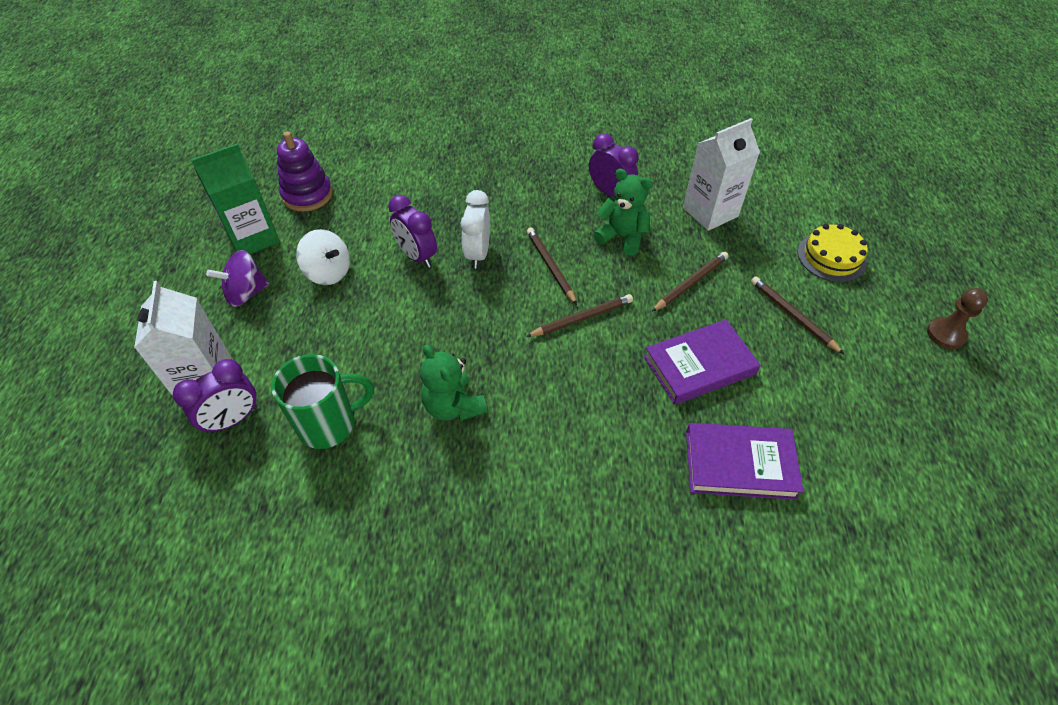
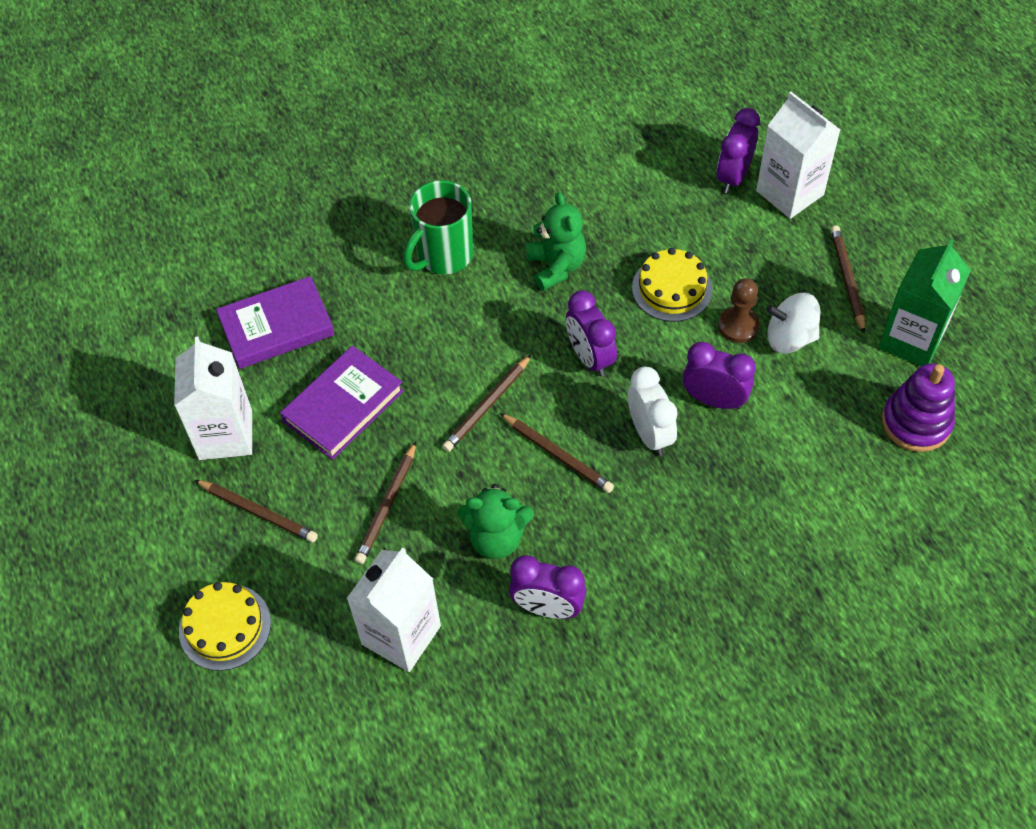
camera: 155 degrees right, 5 degrees up
purple spinning top [206,250,269,307] -> brown pencil [830,225,865,334]
green mug [271,354,374,449] -> green mug moved to [403,180,473,274]
green teddy bear [420,344,488,421] -> green teddy bear turned 45 degrees clockwise [526,192,586,291]
brown pawn [927,288,988,349] -> brown pawn moved to [718,278,760,343]
none -> white carton [174,337,252,460]
none -> purple clock [566,290,617,377]
none -> yellow cake [632,248,713,322]

